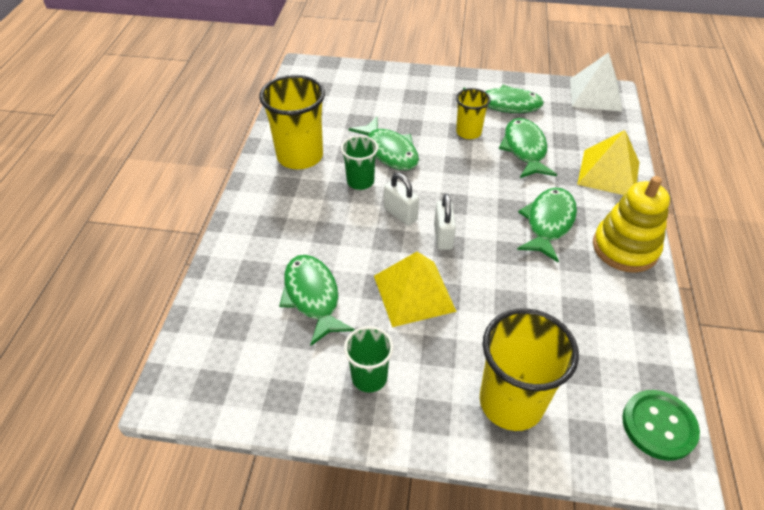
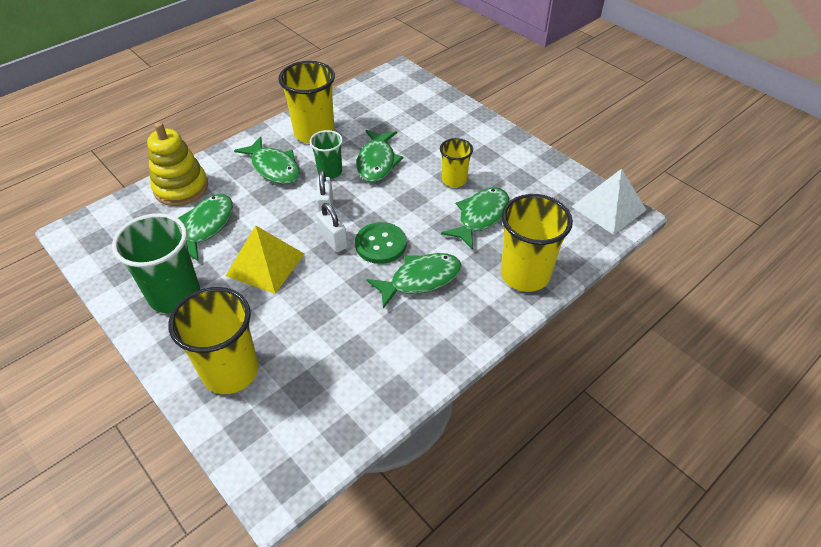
camera: 40 degrees right, 0 degrees up
green cup [344,326,394,392] -> green cup [112,213,200,313], size x1.75
white padlock [434,194,456,250] -> white padlock turned 75 degrees counterclockwise [316,203,348,253]
green fish [463,85,544,113] -> green fish moved to [234,137,300,184]
yellow pyramid [577,130,639,195] -> yellow cup [501,194,573,292]
yellow stacking toy [593,176,670,273] -> yellow stacking toy moved to [147,122,208,206]
green button [622,390,700,461] -> green button moved to [355,222,406,264]

